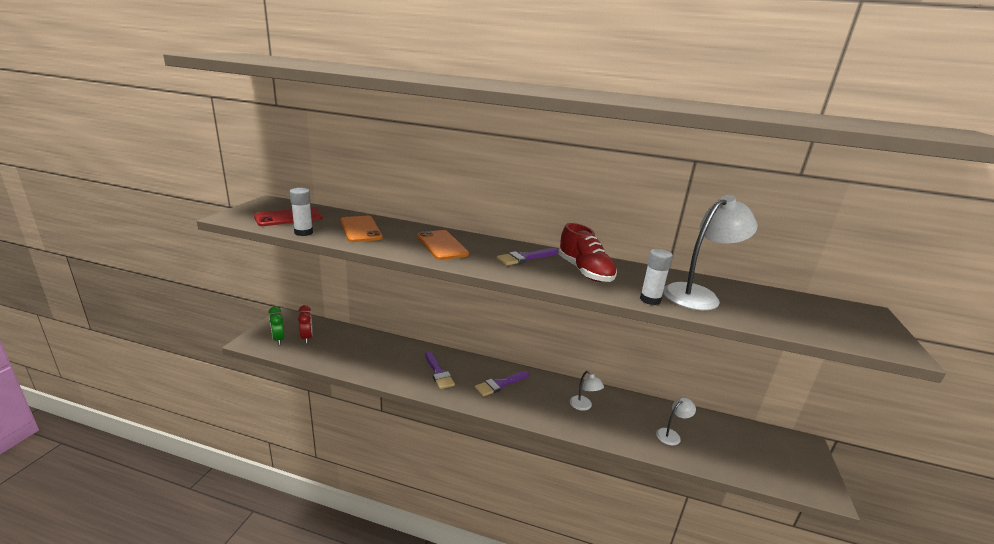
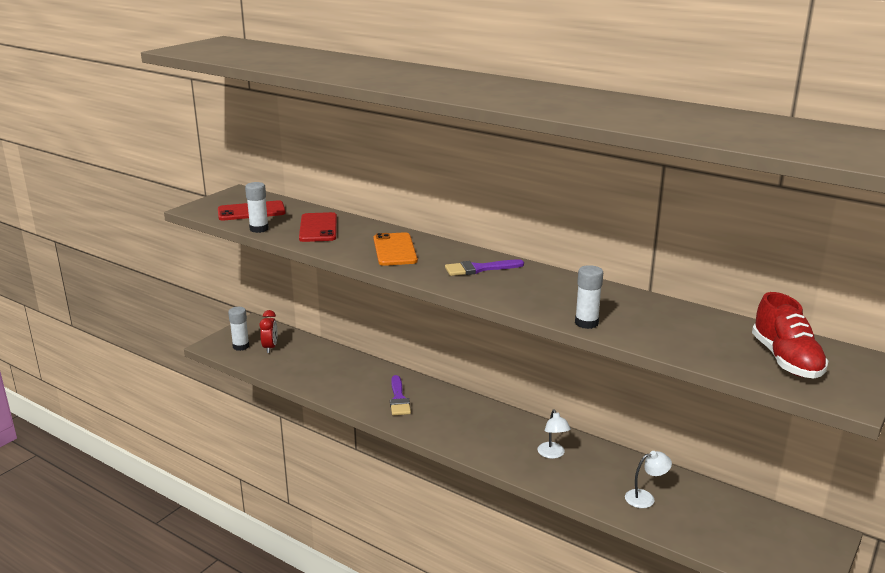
camera: 20 degrees right, 0 degrees up
green clock [269,307,285,345] -> white glue stick [228,307,249,351]
orange phone [340,216,383,242] -> red phone [299,212,337,242]
purple brush [475,371,529,397] -> none
red shoe [558,223,617,282] -> red shoe moved to [752,292,828,379]
white lamp [663,195,757,310] -> none

